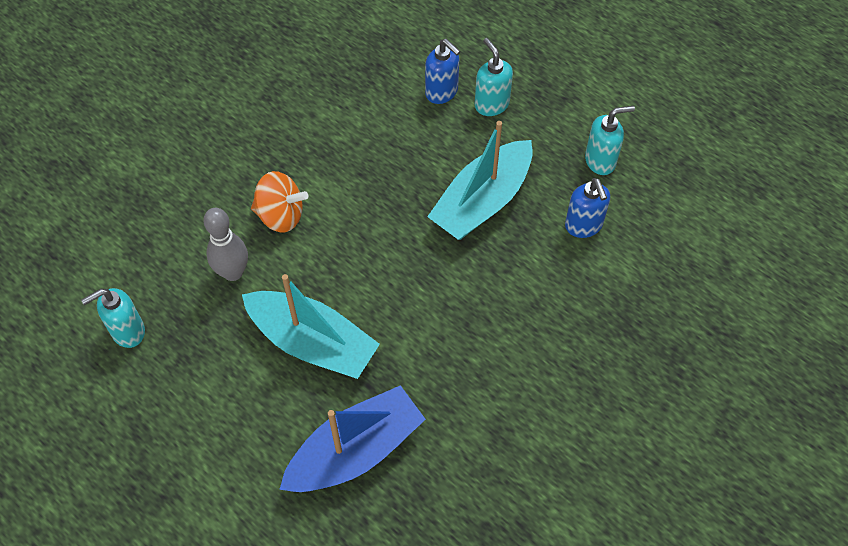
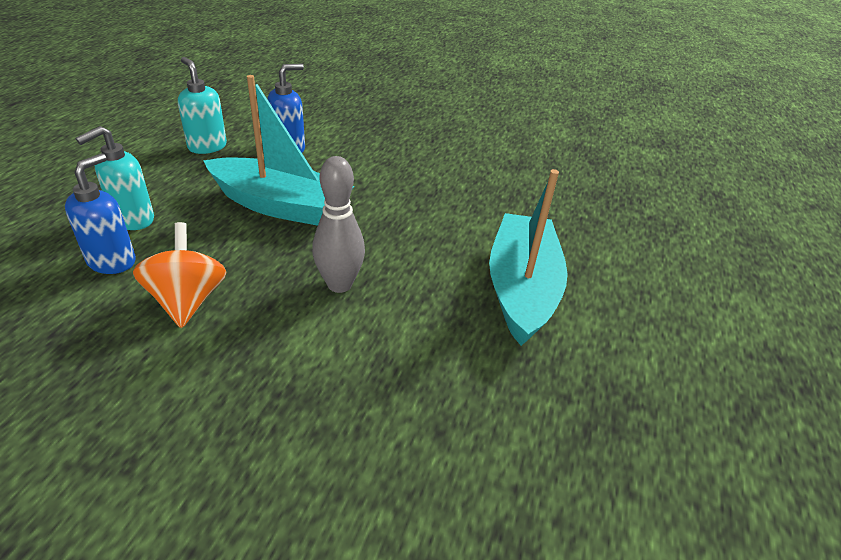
camera: 115 degrees left, 20 degrees down
turquoise soap dispenser [81,288,145,348] -> none
grey bowling pin [203,208,248,281] -> grey bowling pin moved to [312,156,365,293]
orange spinning top [251,171,308,232] -> orange spinning top moved to [133,222,227,328]
blue boat [279,385,426,492] -> none

